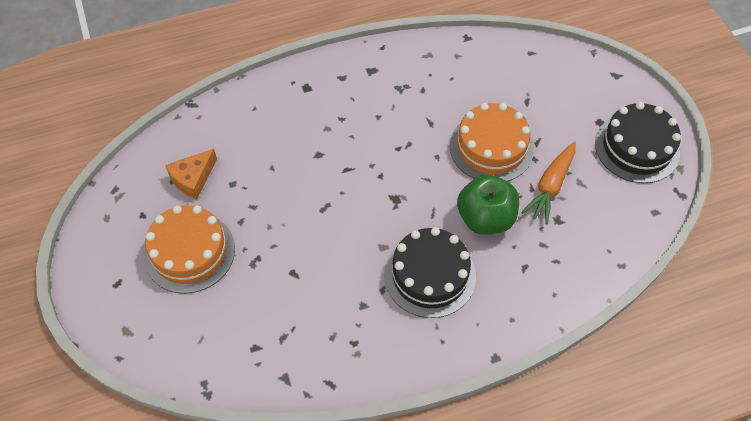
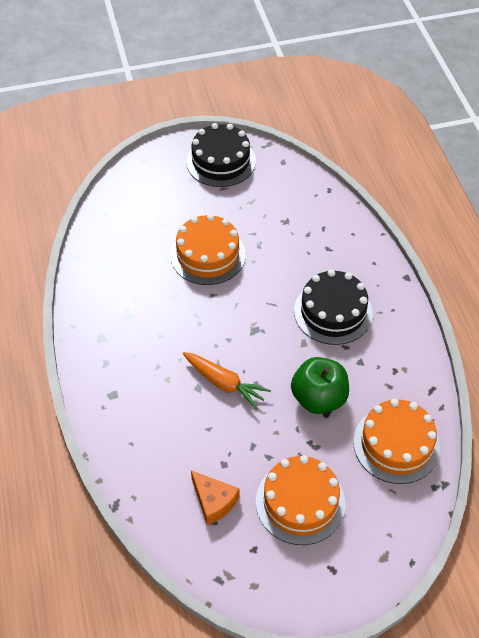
camera: 85 degrees left, 5 degrees down
green apple [457,174,519,235] -> green apple moved to [291,357,349,414]
orange carrot [521,142,576,224] -> orange carrot moved to [183,352,271,410]
none -> orange cake [353,399,440,484]

